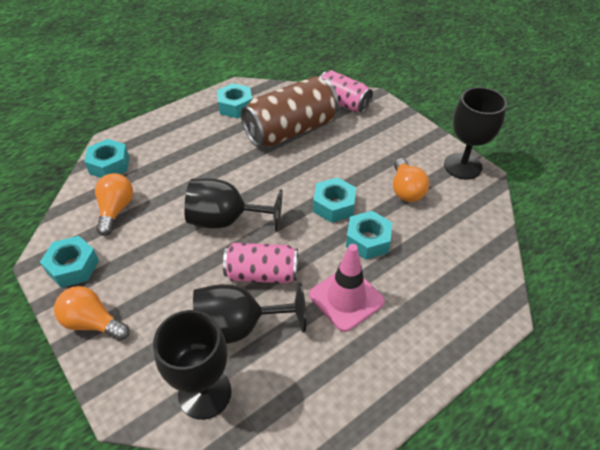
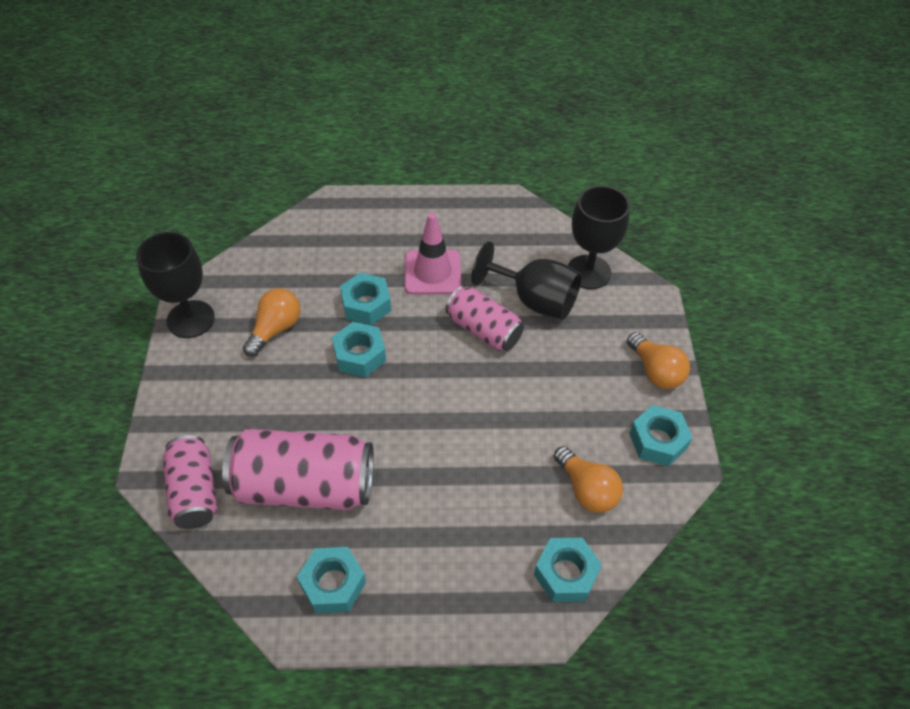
camera: 145 degrees left, 5 degrees up
orange light bulb [95,173,133,236] -> orange light bulb turned 75 degrees counterclockwise [554,446,623,513]
black goblet [184,178,282,232] -> none
brown can [241,76,339,147] -> pink can [222,429,373,510]

